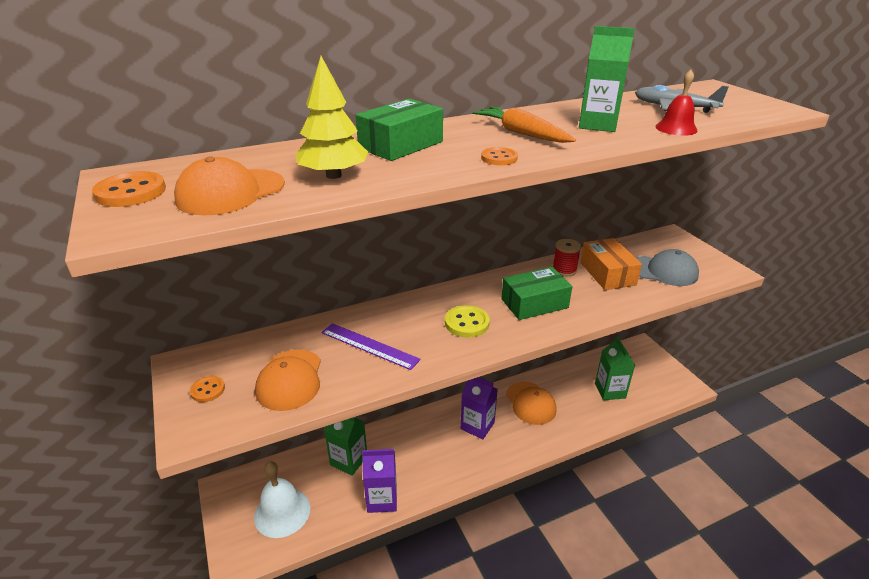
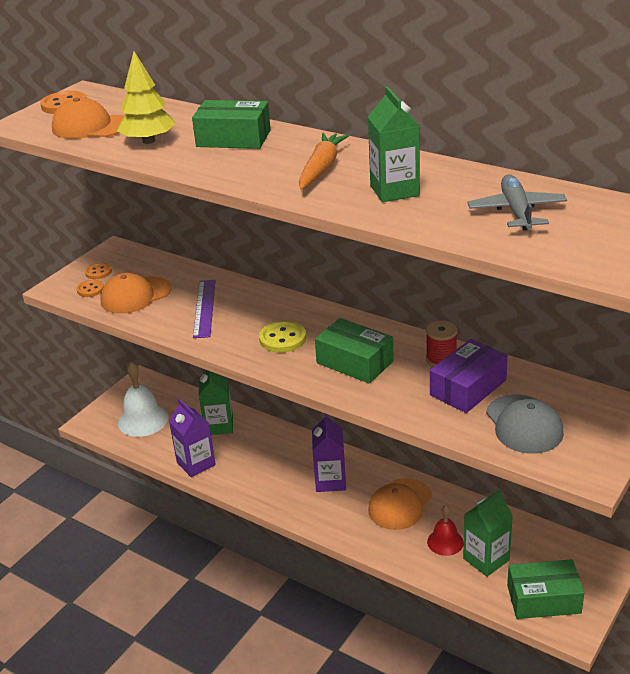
camera: 60 degrees right, 0 degrees up
orange button [481,147,518,165] -> orange button moved to [77,280,104,297]
orange box [580,238,642,290] -> purple box [430,339,508,413]
red bell [655,70,698,136] -> red bell moved to [427,505,464,556]
none -> green box [507,559,584,619]

